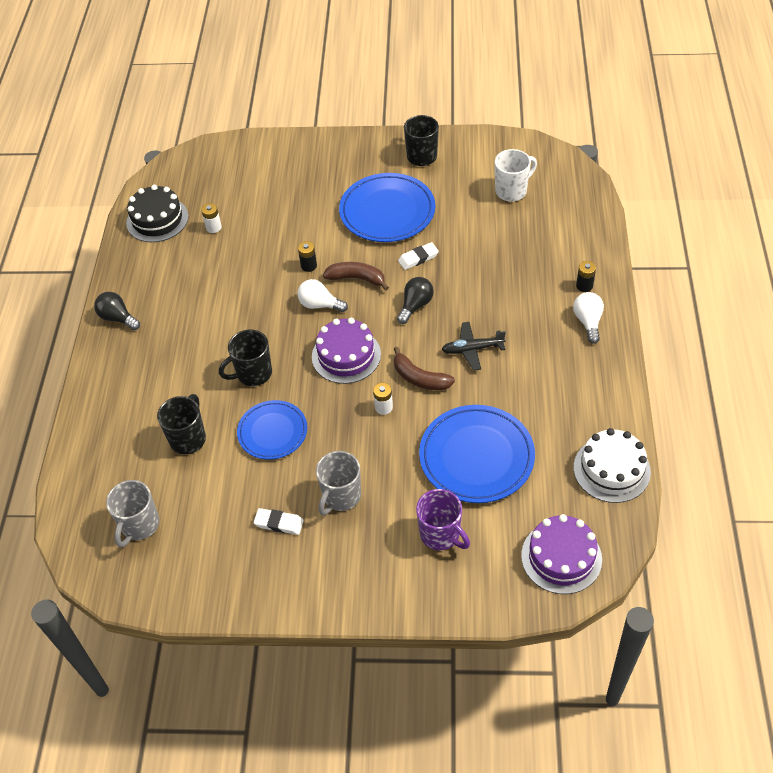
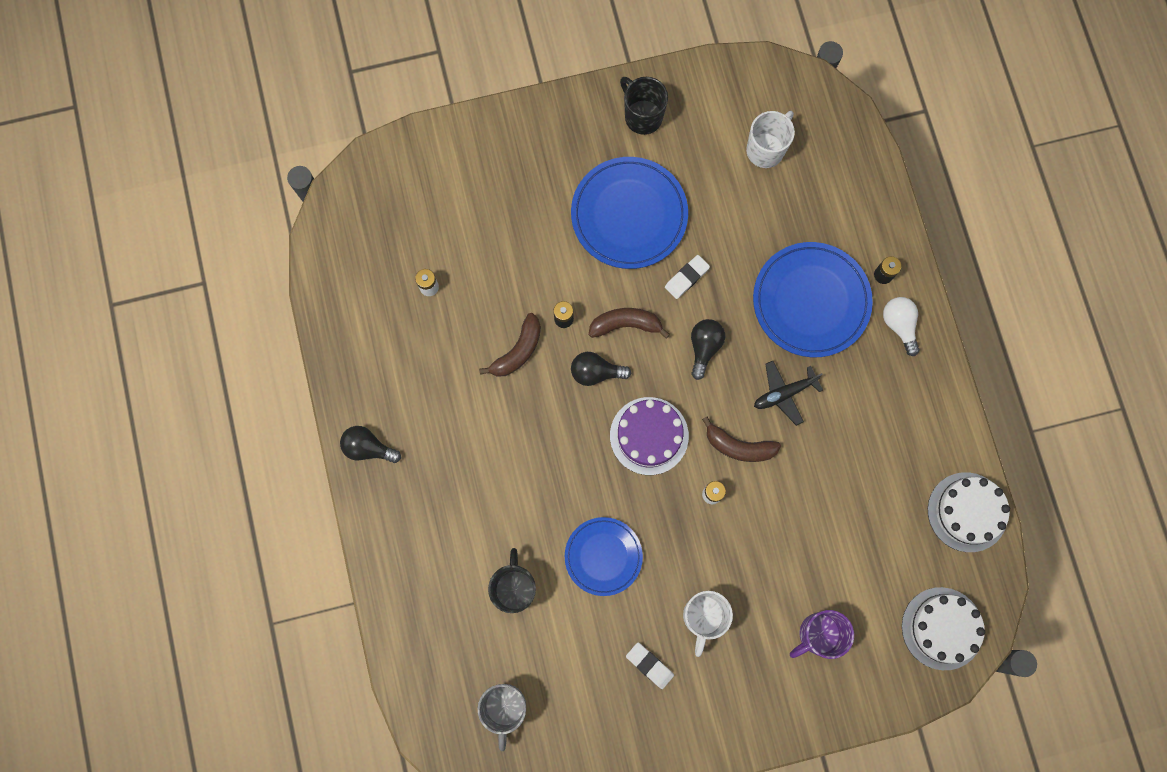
camera: 20 degrees left, 25 degrees up
black cake [126,185,189,242] -> none
black mug [219,330,272,386] -> none
white eraser [254,508,304,535] -> white eraser turned 45 degrees clockwise [626,642,674,689]
white light bulb [298,279,348,312] -> black light bulb [571,352,631,386]
grey mug [316,451,361,515] -> white mug [683,591,733,657]
purple mug [416,489,470,550] -> purple mug turned 120 degrees clockwise [790,610,854,659]
blue plate [419,405,535,503] -> blue plate moved to [753,242,873,357]
purple cake [521,514,602,594] -> white cake [902,587,985,670]
none -> brown banana [479,313,541,376]

